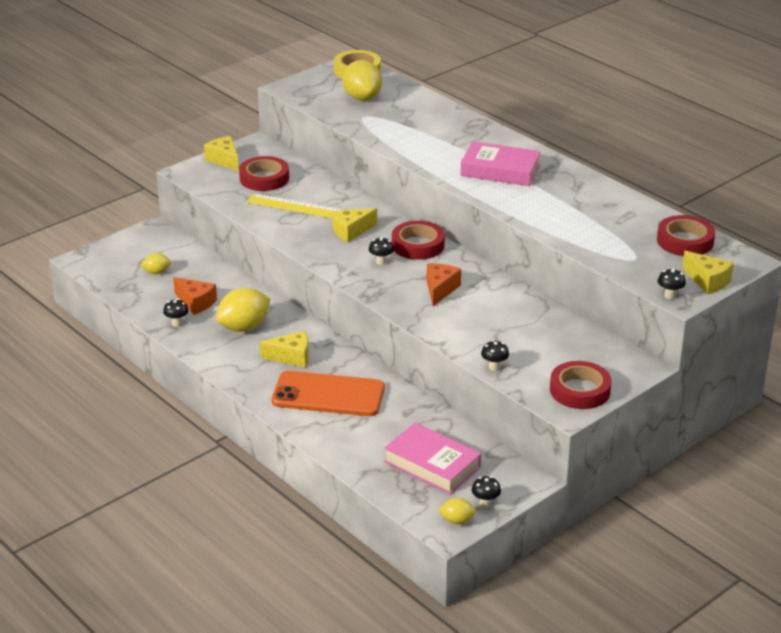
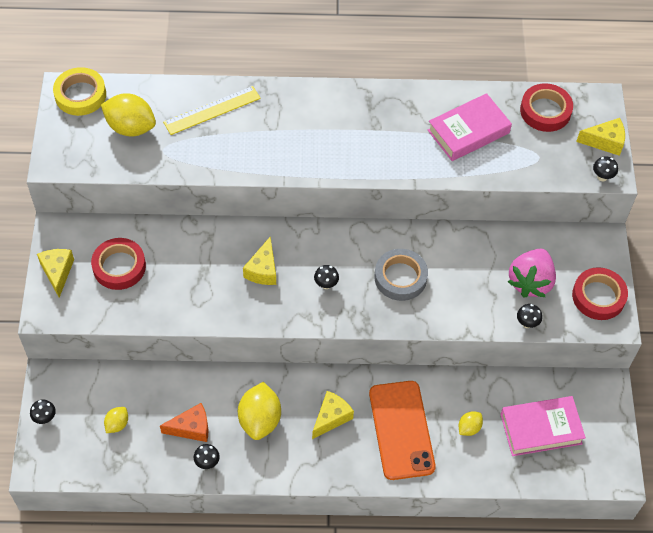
camera: 50 degrees left, 25 degrees up
yellow cheese [204,136,239,171] -> yellow cheese turned 75 degrees clockwise [37,249,74,298]
yellow ruler [247,193,342,218] -> yellow ruler moved to [163,86,261,135]
orange phone [272,371,385,416] -> orange phone turned 60 degrees counterclockwise [369,381,436,480]
red tape [392,221,445,260] -> none
orange cheese [427,263,461,306] -> grey tape [375,249,428,301]
yellow lemon [438,498,476,524] -> yellow lemon moved to [458,411,483,436]
pink book [460,141,541,186] -> pink book moved to [428,93,512,161]
black mushroom [472,476,501,508] -> black mushroom moved to [30,399,56,424]
none -> pink strawberry [508,249,556,297]

